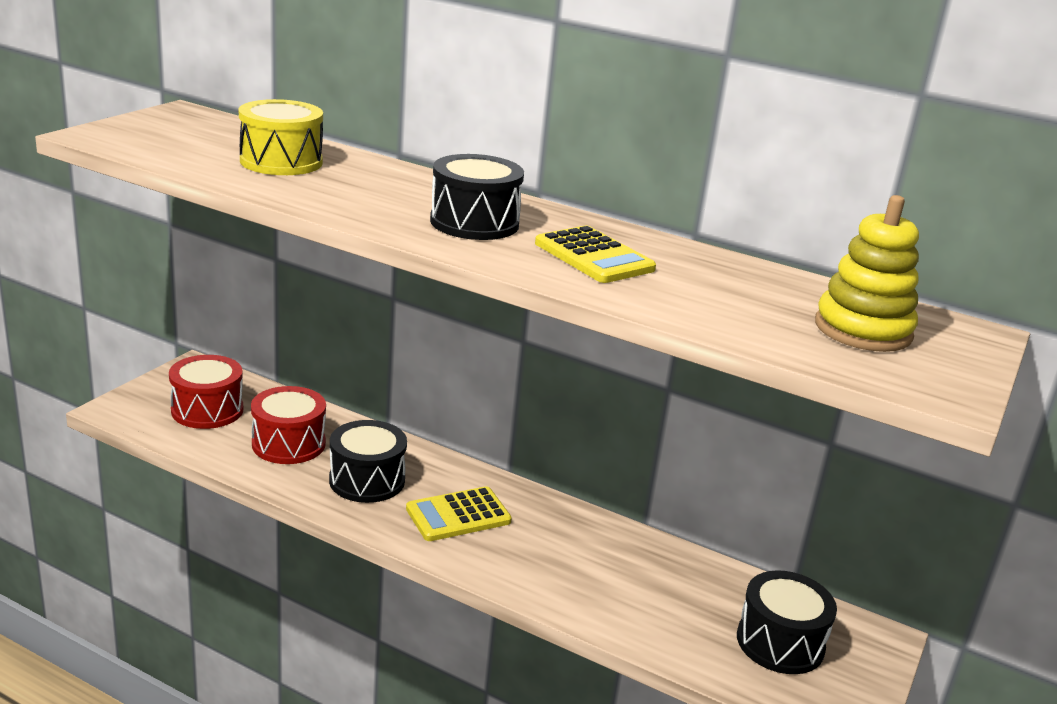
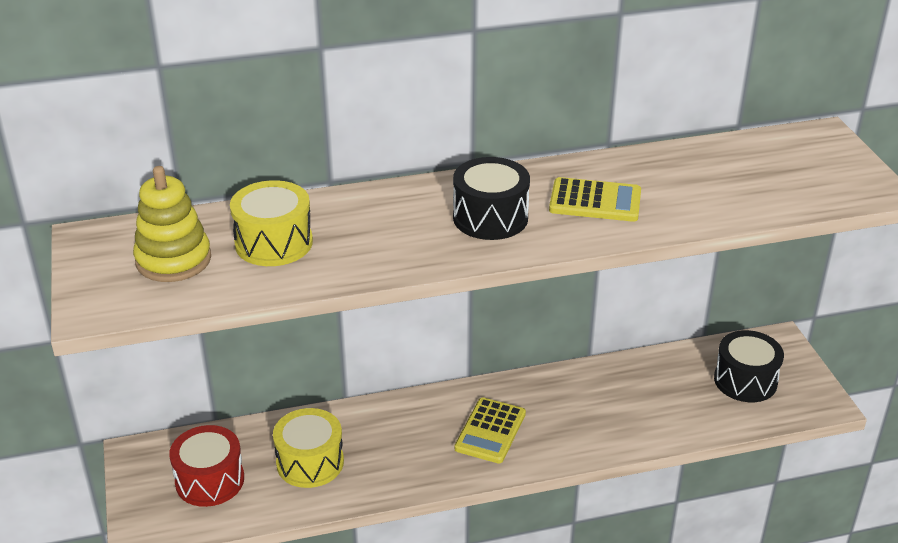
camera: 40 degrees left, 10 degrees up
red drum [251,386,326,464] -> yellow drum [273,408,344,488]
black drum [329,420,407,503] -> none
yellow stacking toy [815,195,919,352] -> yellow stacking toy moved to [133,166,211,282]

